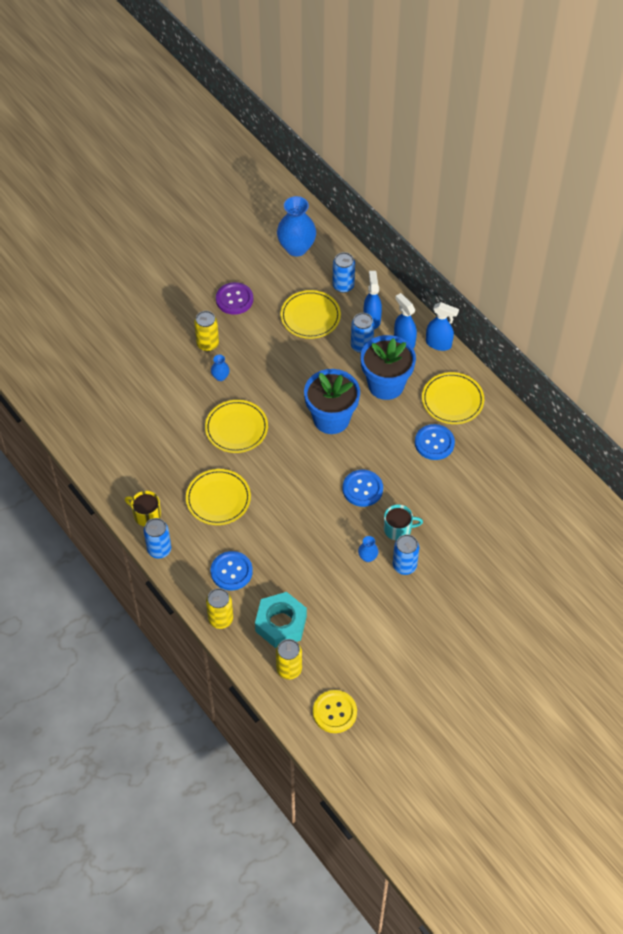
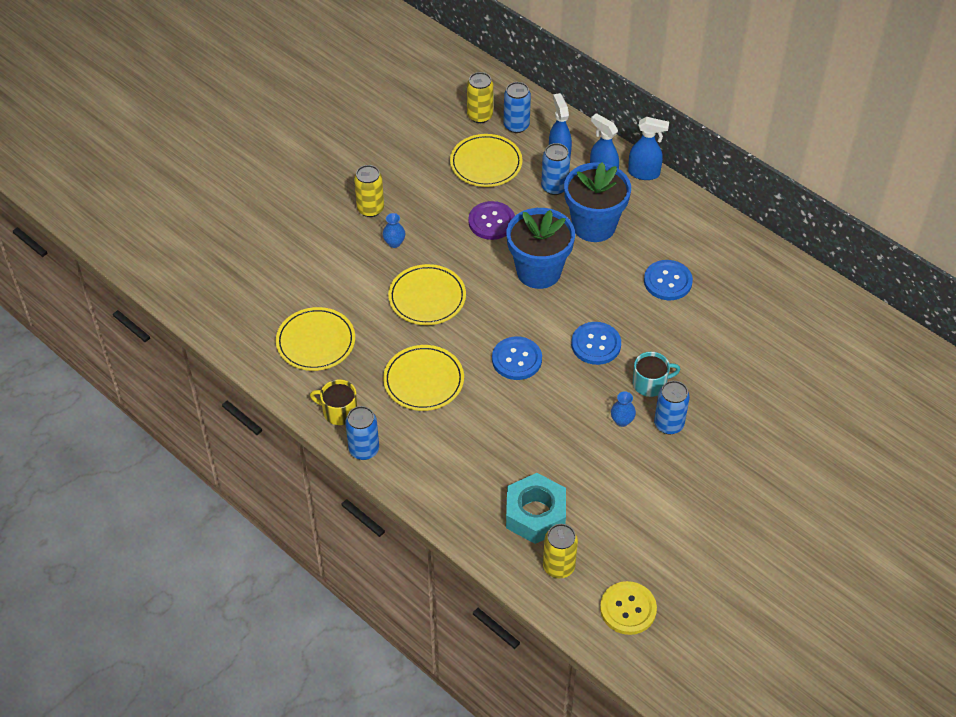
camera: 10 degrees left, 5 degrees down
yellow can [206,588,233,629] -> yellow can moved to [467,72,493,123]
blue button [211,551,253,590] -> blue button moved to [492,336,542,380]
purple button [216,282,253,315] -> purple button moved to [468,201,515,240]
blue vase [277,196,316,256] -> none
yellow plate [422,372,484,424] -> yellow plate moved to [276,307,355,371]

